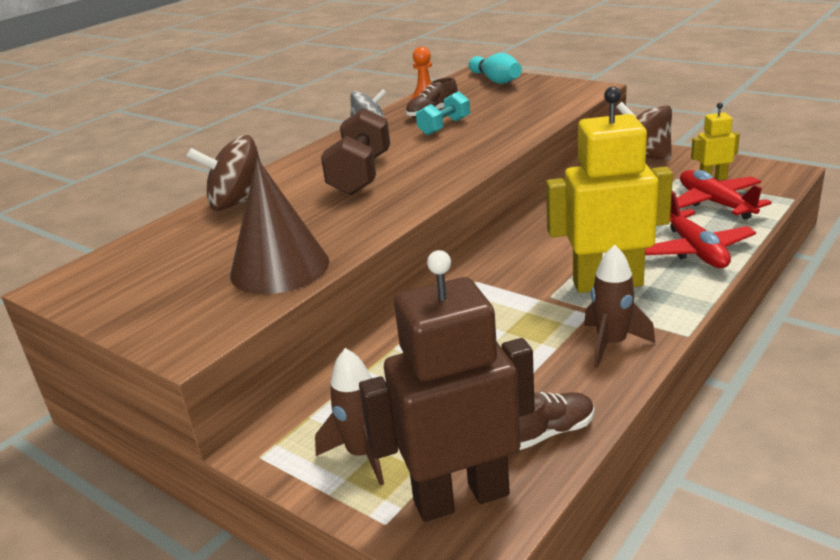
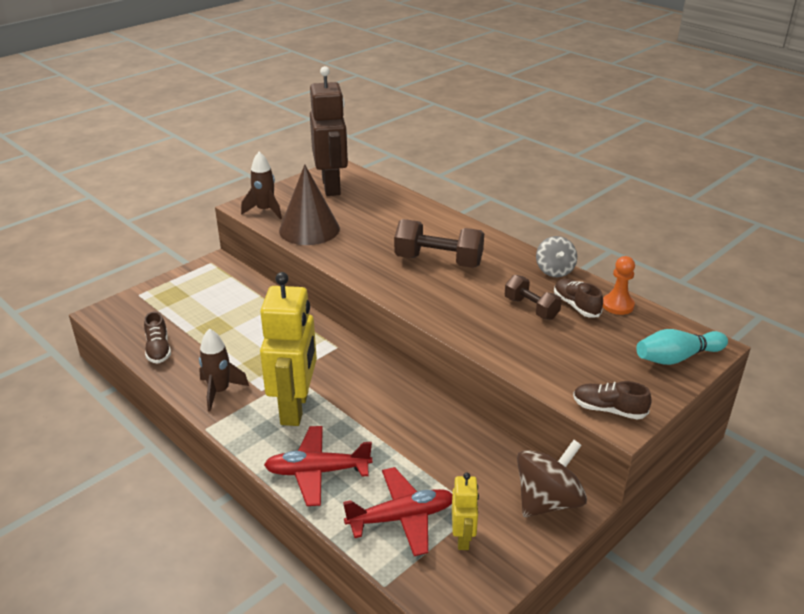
camera: 95 degrees right, 5 degrees up
brown spinning top [187,135,262,211] -> none
brown rocket [315,348,384,485] -> brown rocket moved to [241,152,282,219]
brown robot [359,250,535,522] -> brown robot moved to [310,66,348,196]
turquoise dumbbell [416,91,470,135] -> brown dumbbell [505,275,562,320]
none -> brown shoe [573,381,652,420]

